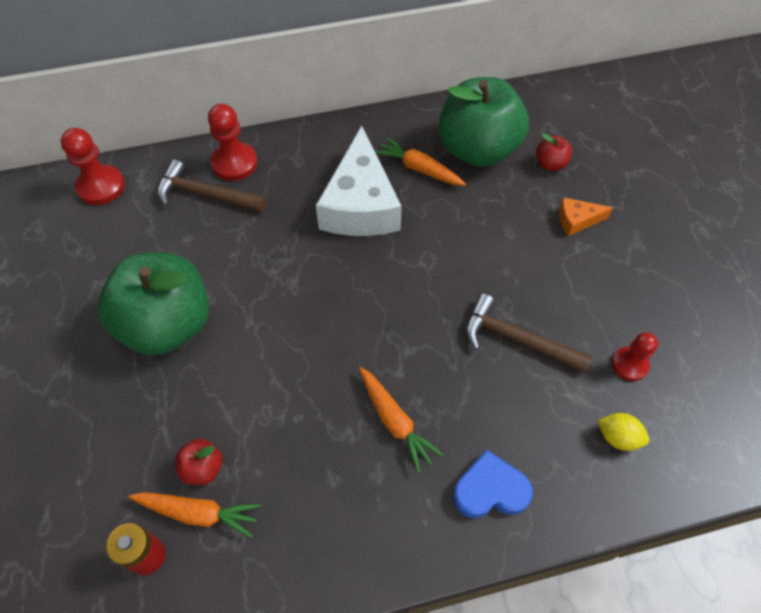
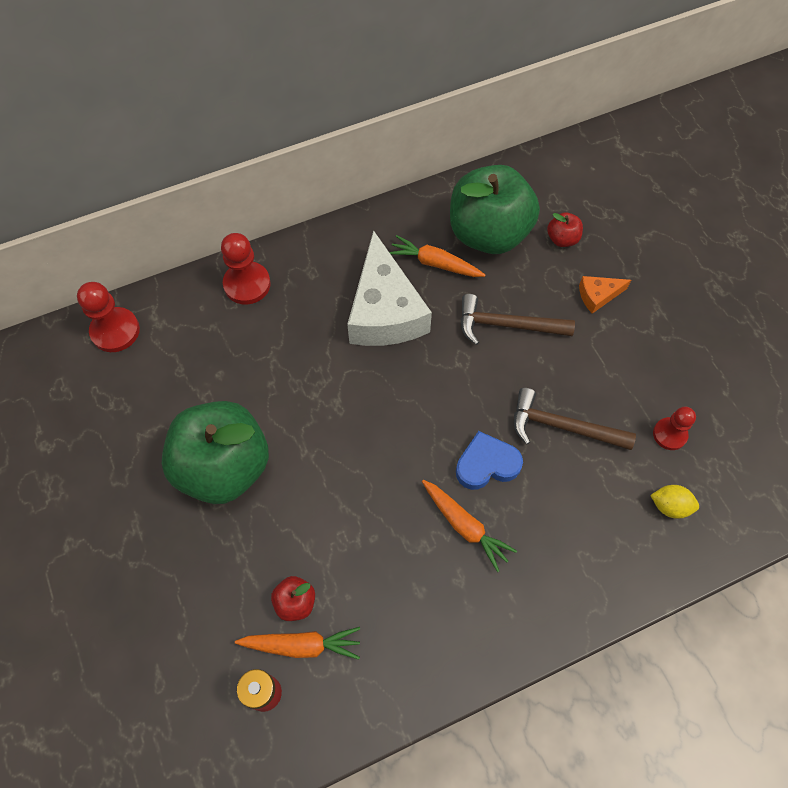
camera: 10 degrees left, 5 degrees up
brown hammer [157,160,266,212] -> brown hammer moved to [460,294,575,345]
blue heart [453,449,533,518] -> blue heart moved to [456,431,523,490]

